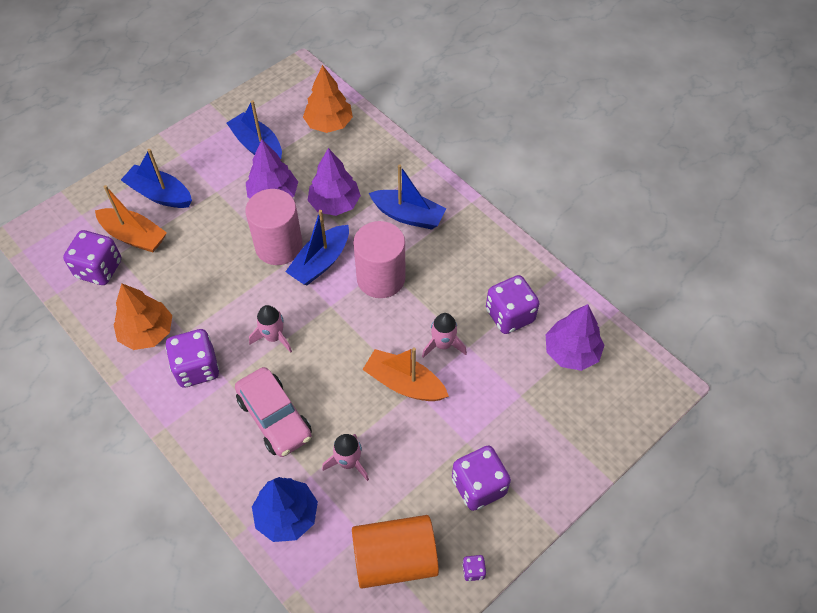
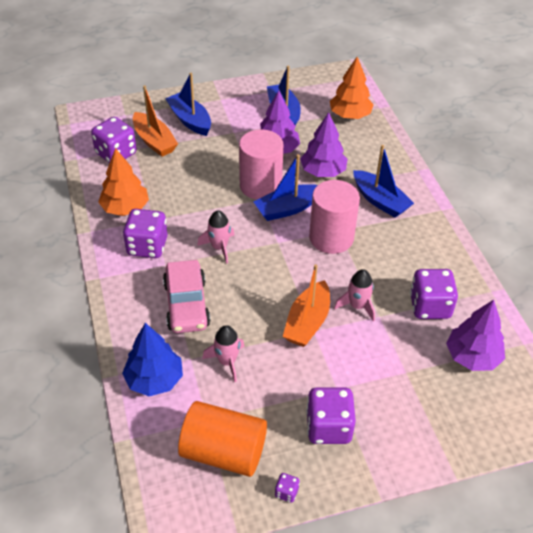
camera: 25 degrees right, 10 degrees down
orange boat [362,347,449,401] -> orange boat turned 120 degrees counterclockwise [283,264,330,347]

